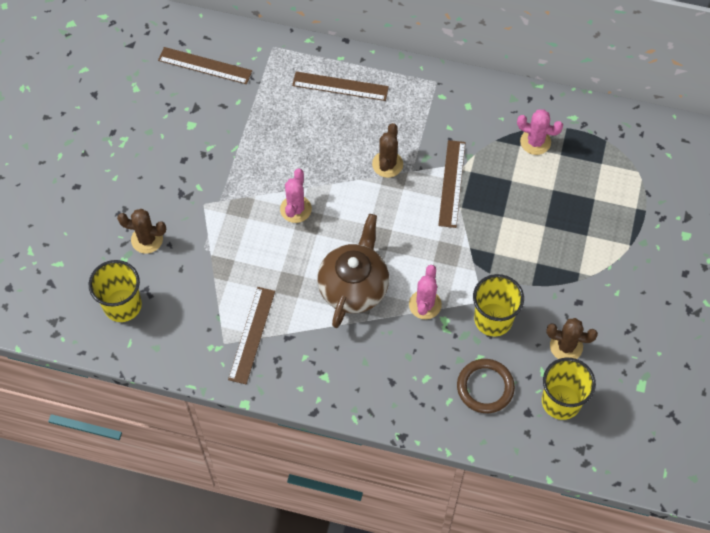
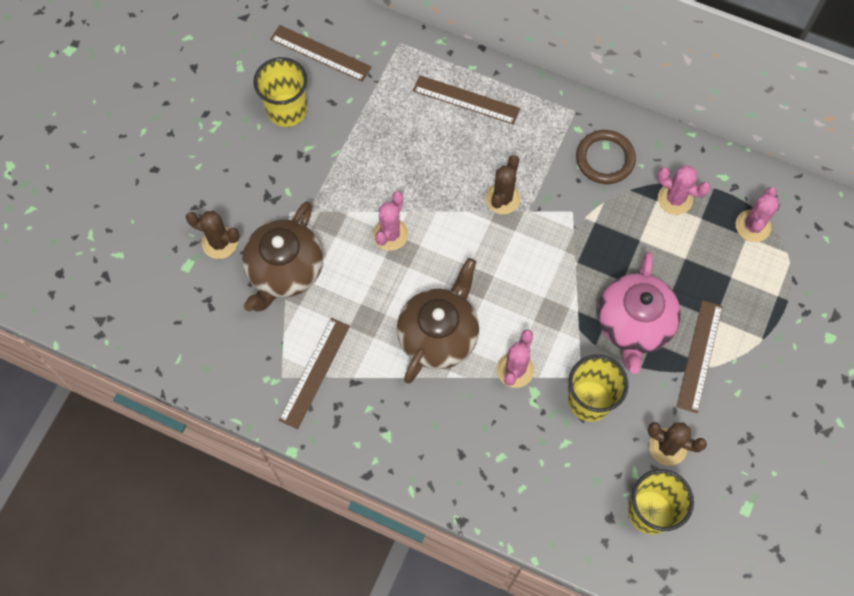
camera: 10 degrees right, 5 degrees up
yellow cup [89,260,142,322] -> yellow cup moved to [253,57,307,127]
brown ruler [438,140,466,228] -> brown ruler moved to [676,300,723,413]
brown ring [457,359,515,413] -> brown ring moved to [576,130,636,184]
none -> brown teapot [242,202,323,312]
none -> pink teapot [598,252,681,374]
none -> pink cactus [736,187,779,242]

